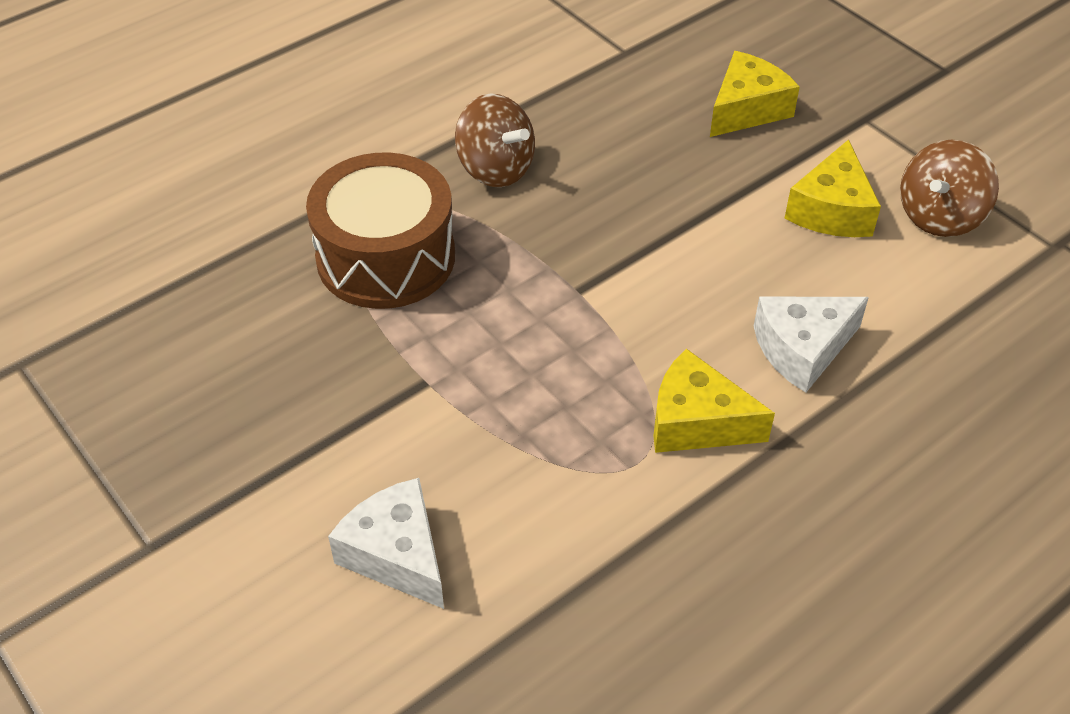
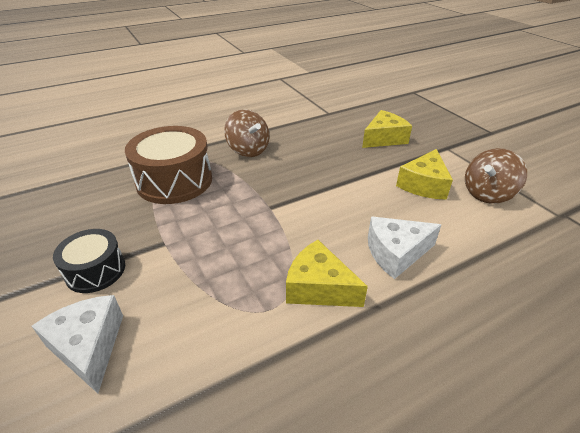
camera: 10 degrees right, 10 degrees down
none -> black drum [53,229,125,293]

